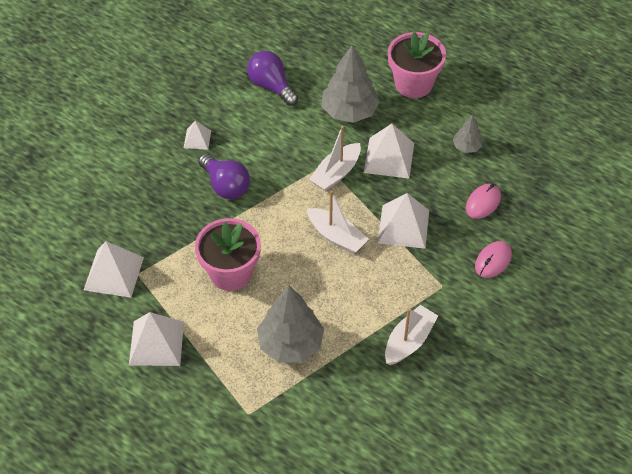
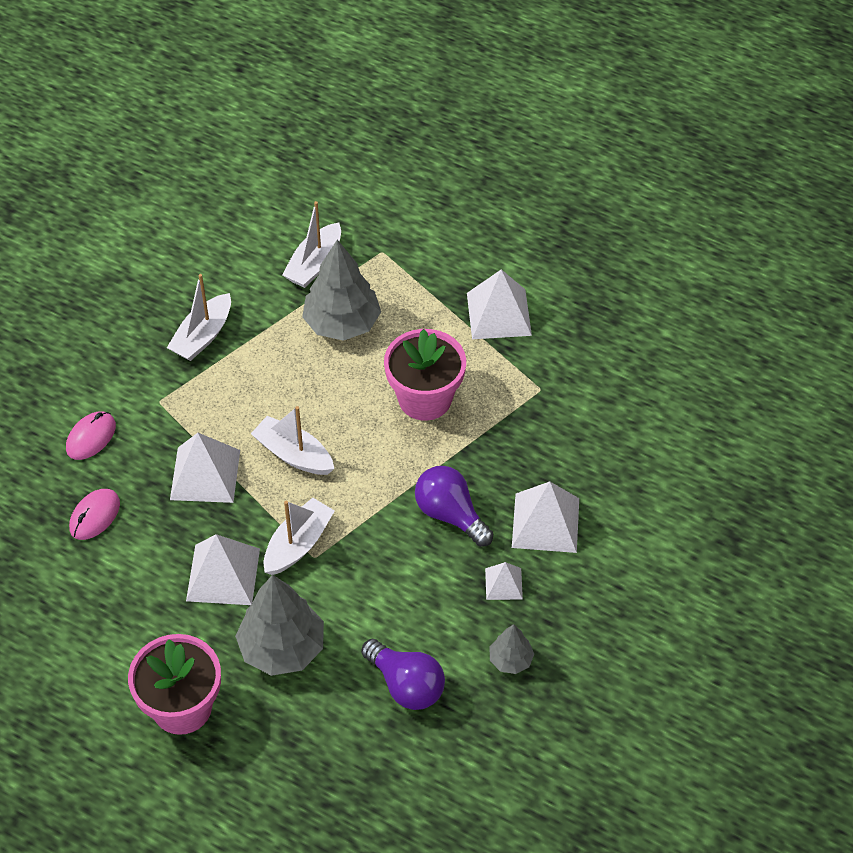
camera: 175 degrees right, 0 degrees up
white pyramid [84,241,144,298] -> white pyramid moved to [512,481,579,553]
grey tree [453,115,483,153] -> grey tree moved to [490,624,534,674]
none -> white boat [282,201,341,288]

